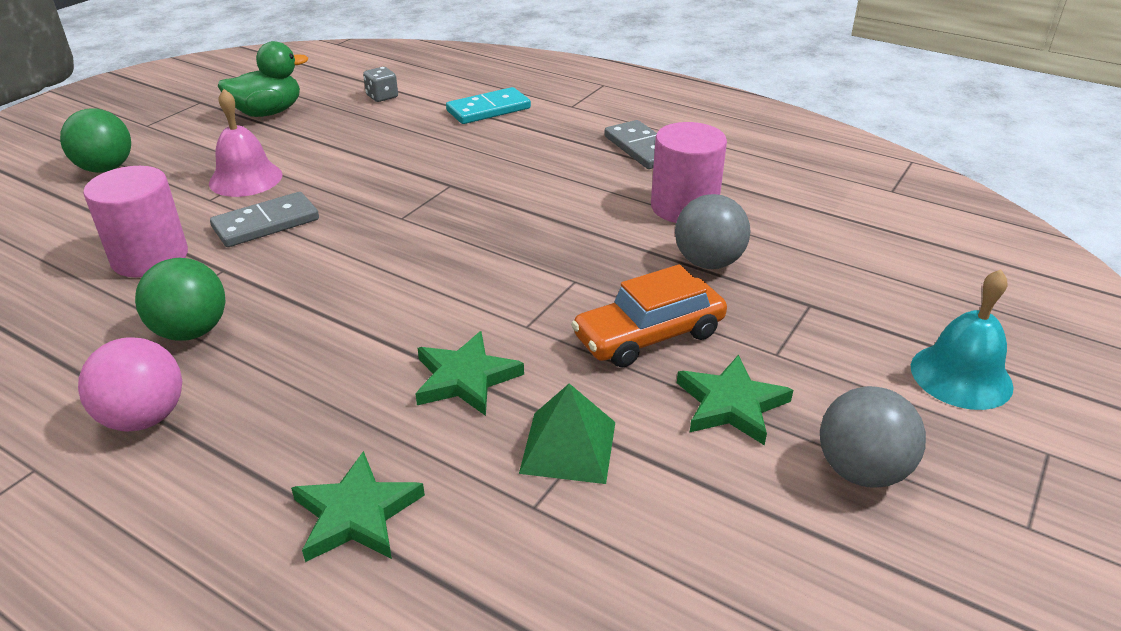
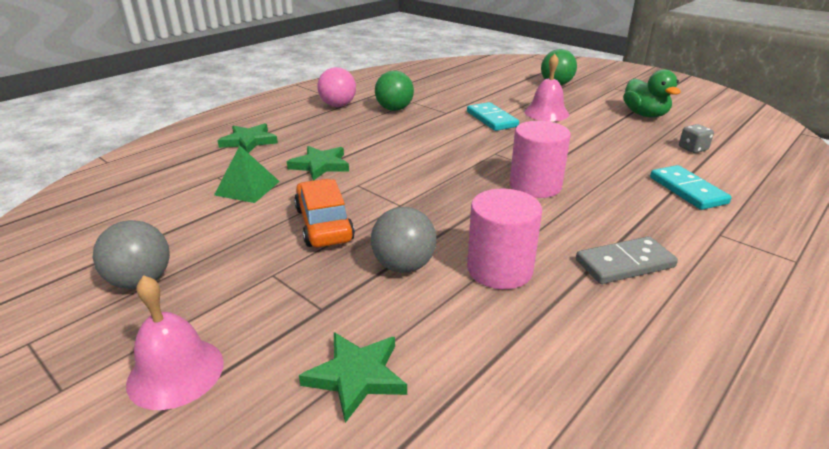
camera: 100 degrees right, 5 degrees down
pink cylinder [83,166,188,277] -> pink cylinder moved to [510,121,571,198]
grey domino [210,192,319,247] -> turquoise domino [467,102,519,131]
green star [677,355,793,446] -> green star moved to [299,332,407,423]
turquoise bell [911,269,1014,410] -> pink bell [126,275,224,410]

